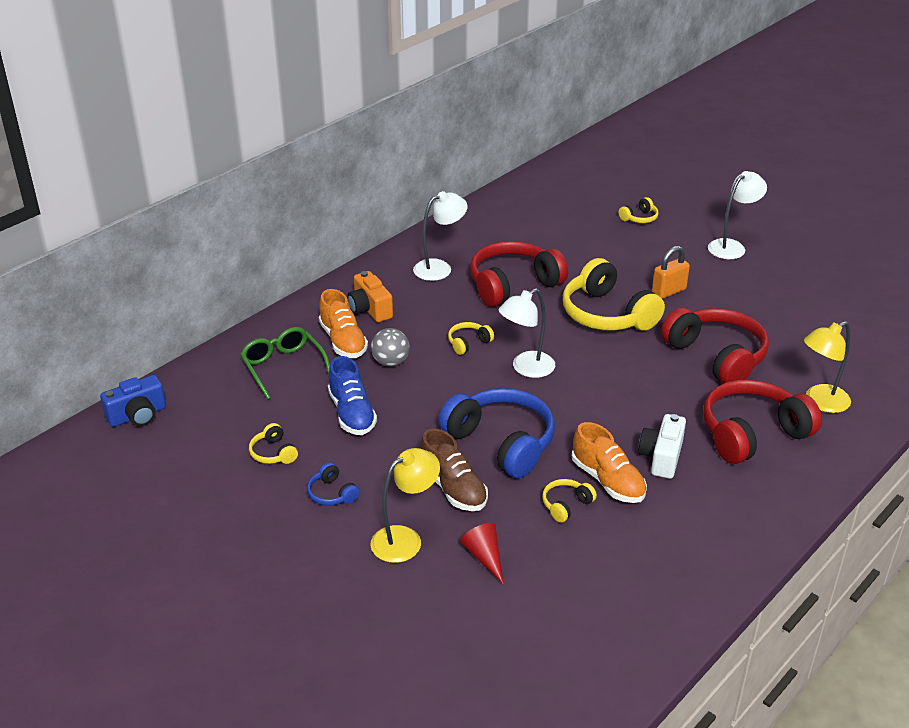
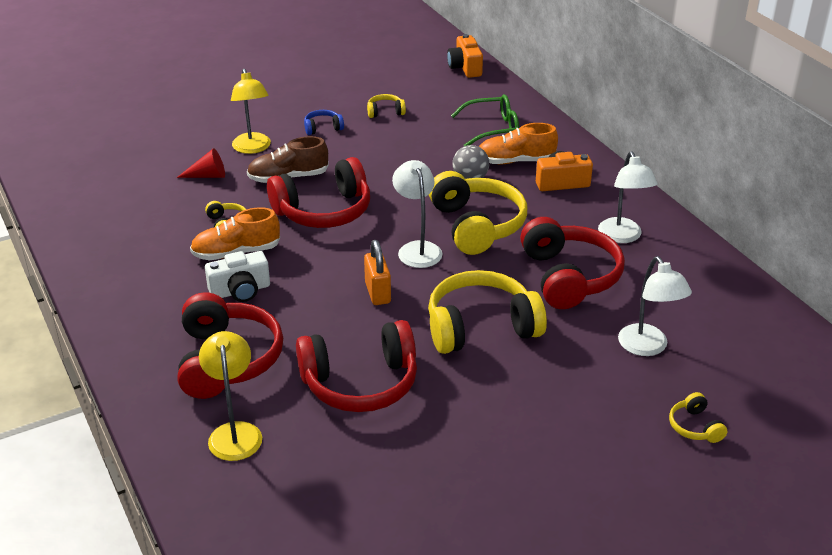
camera: 110 degrees right, 0 degrees up
blue camera [100,375,166,427] -> orange camera [447,34,483,78]
blue shoe [328,356,377,435] -> none
blue headphones [438,388,555,478] -> red headphones [267,157,370,228]
yellow headphones [448,322,494,355] -> yellow headphones [429,171,527,255], size x2.27
white camera [638,414,686,479] -> white camera turned 120 degrees clockwise [205,251,270,302]
orange padlock [652,246,690,299] -> orange padlock moved to [364,240,391,305]
white lamp [708,171,767,259] -> white lamp moved to [618,256,692,356]

